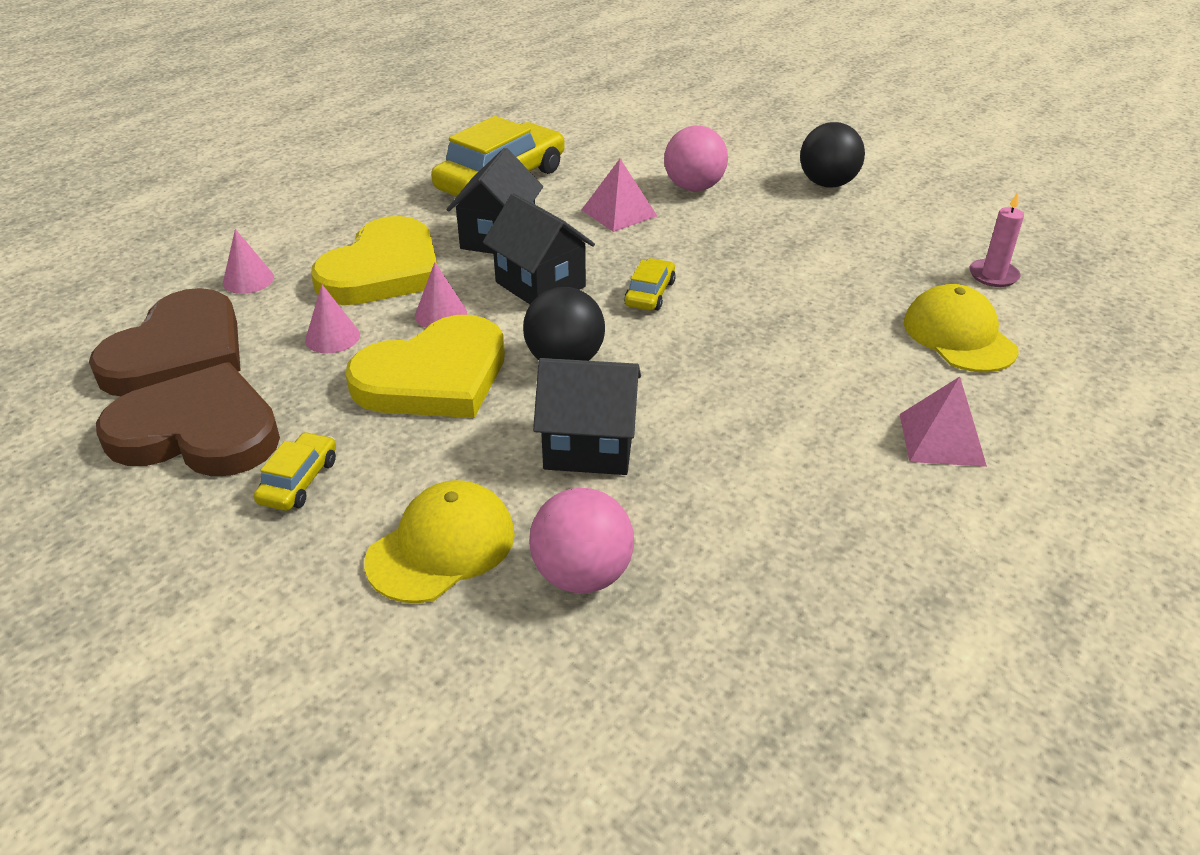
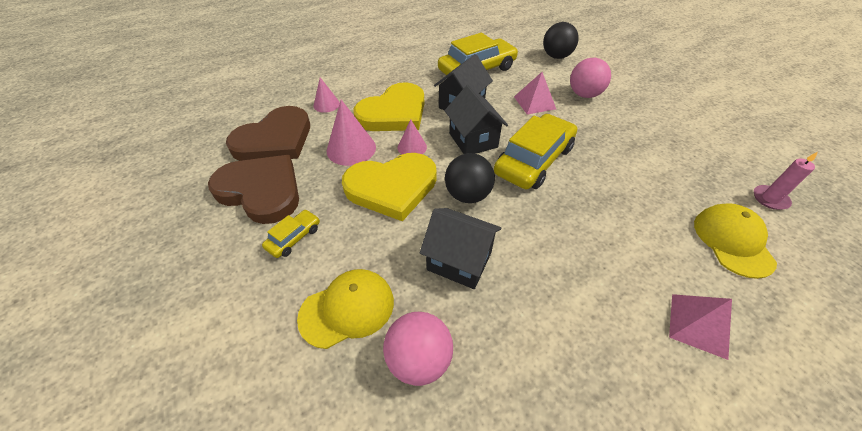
camera: 20 degrees right, 10 degrees up
pink cone [305,285,360,353] -> pink cone [327,100,376,166], size x1.67
yellow car [624,258,676,311] -> yellow car [494,114,577,189], size x2.14
black ball [800,122,865,188] -> black ball moved to [543,22,579,59]

